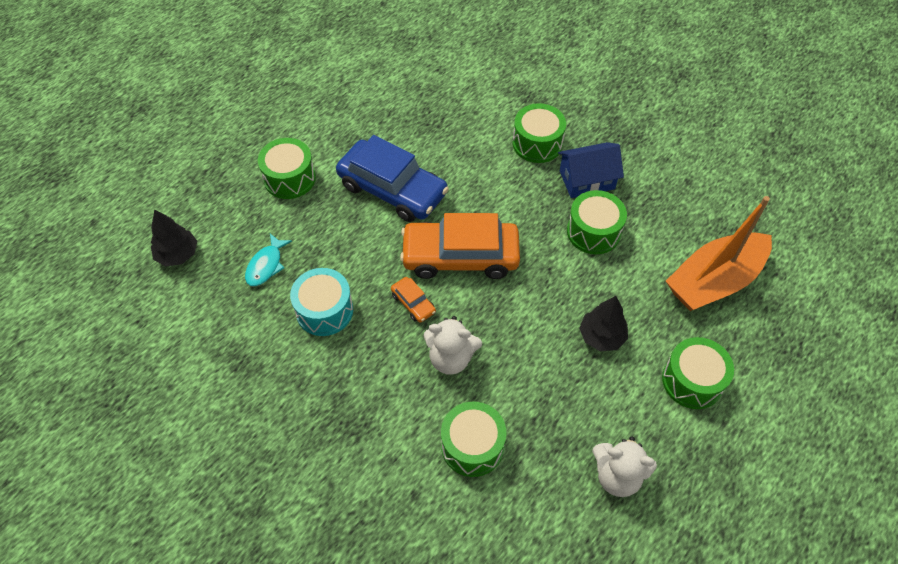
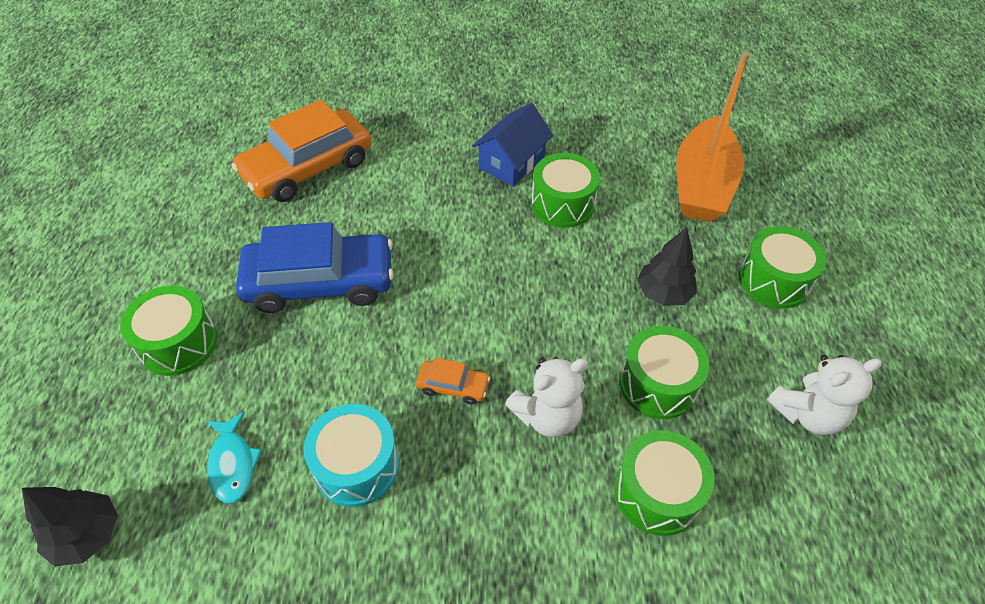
camera: 40 degrees left, 5 degrees down
orange car [400,213,520,279] -> orange car moved to [231,100,372,202]
green drum [512,103,566,163] -> green drum moved to [619,326,710,419]

